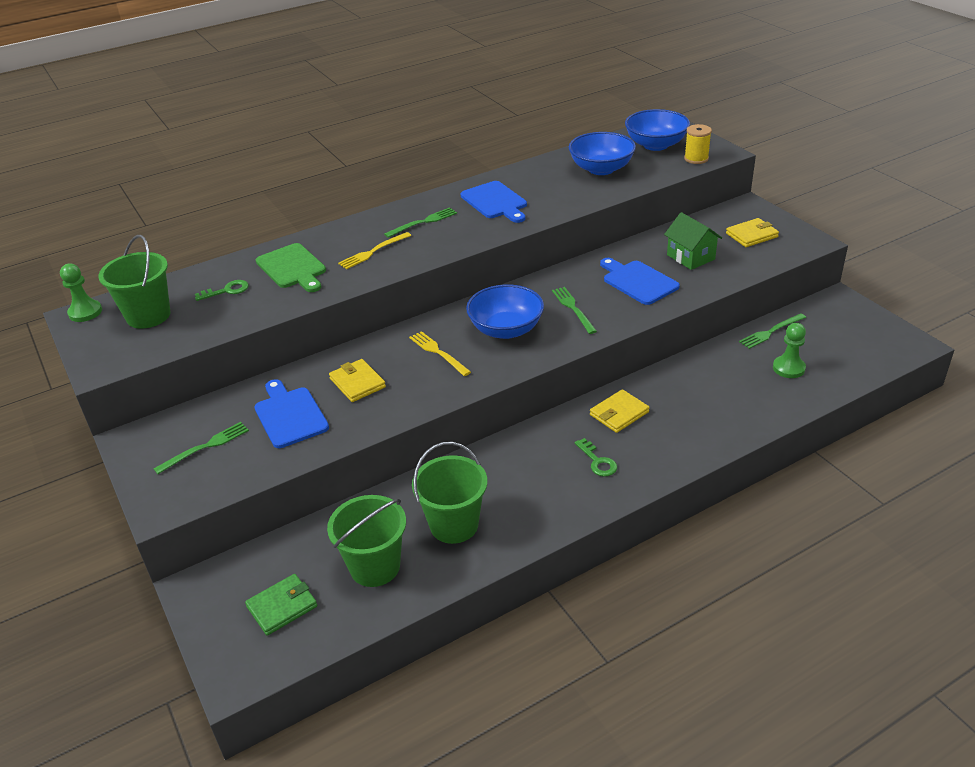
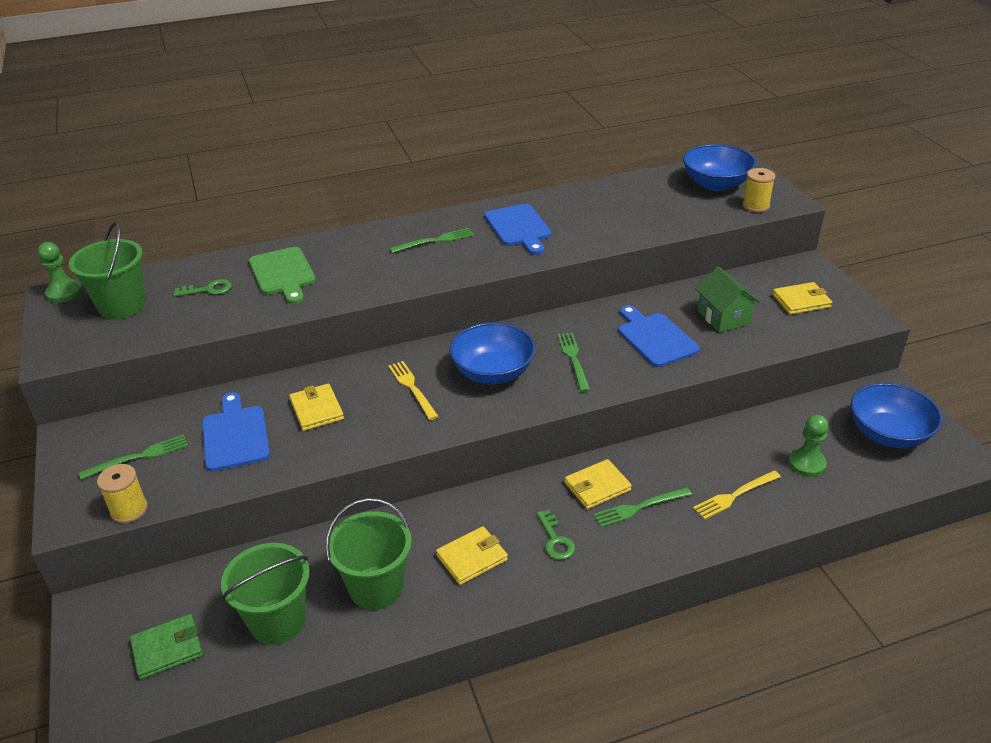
camera: 10 degrees right, 0 degrees up
yellow fork [338,232,412,269] -> yellow fork moved to [693,470,781,520]
blue bowl [569,132,636,175] -> blue bowl moved to [851,383,942,448]
green fork [739,314,806,349] -> green fork moved to [593,487,692,527]
none -> yellow spool [97,464,148,523]
none -> yellow wallet [436,526,508,585]

